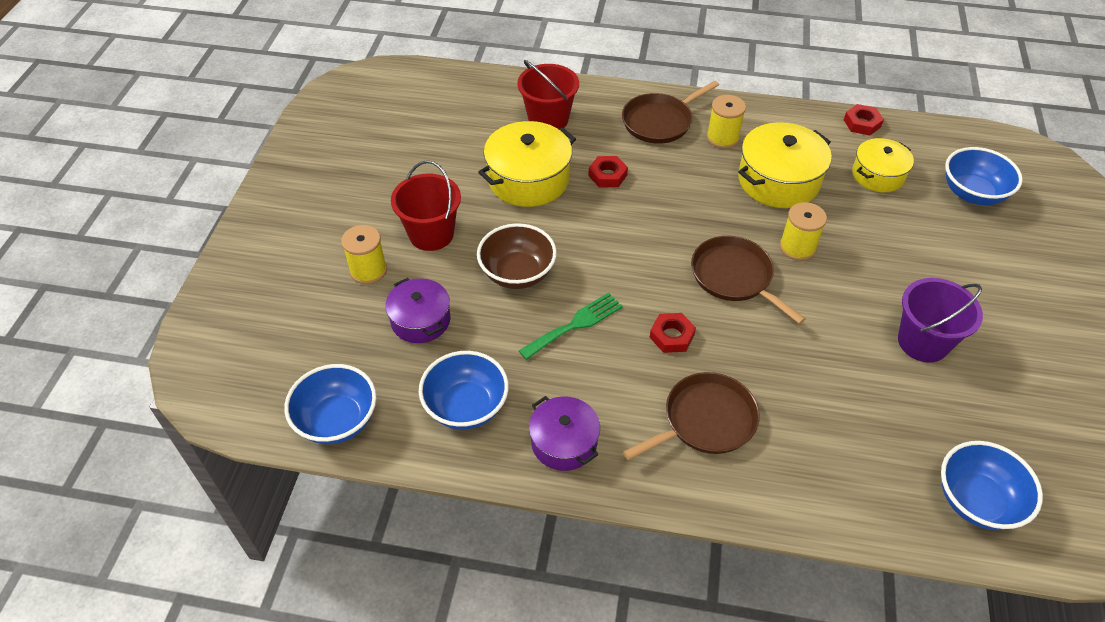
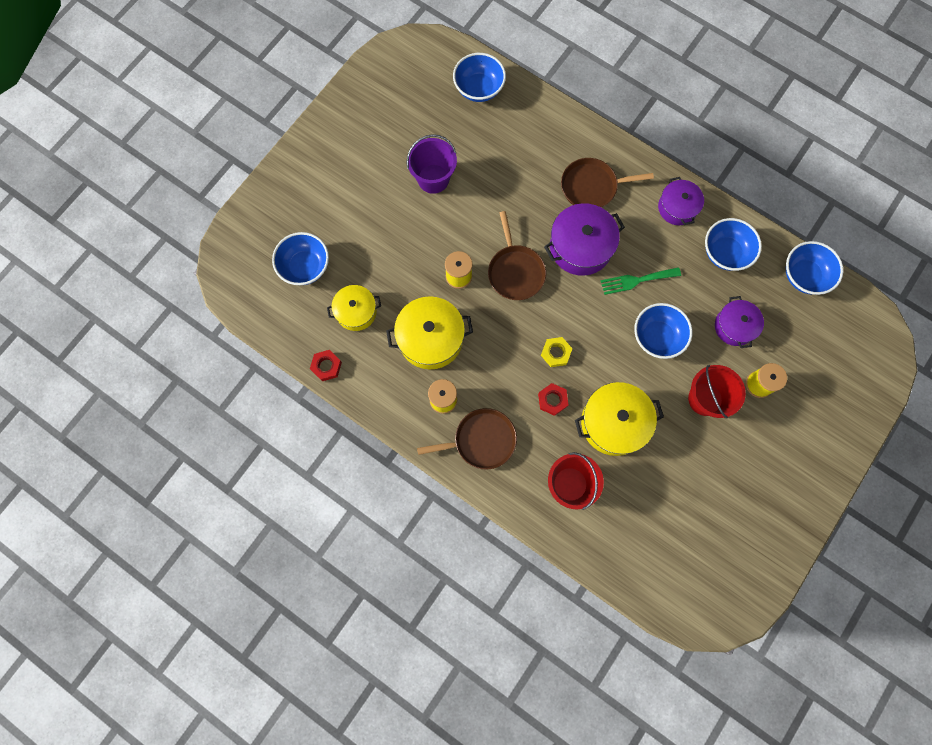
camera: 155 degrees left, 25 degrees up
brown bowl [477,223,557,289] -> blue bowl [634,303,693,359]
red nut [650,313,696,353] -> purple pot [544,203,625,276]
none -> yellow nut [541,337,572,367]

